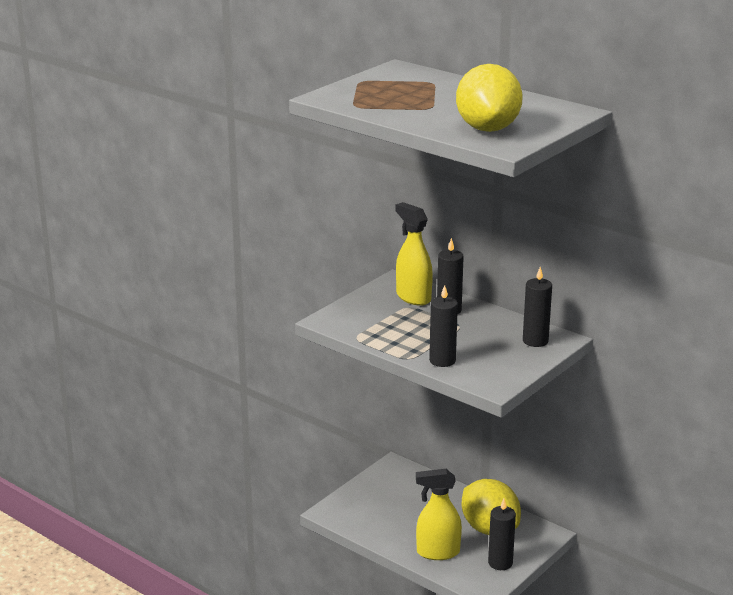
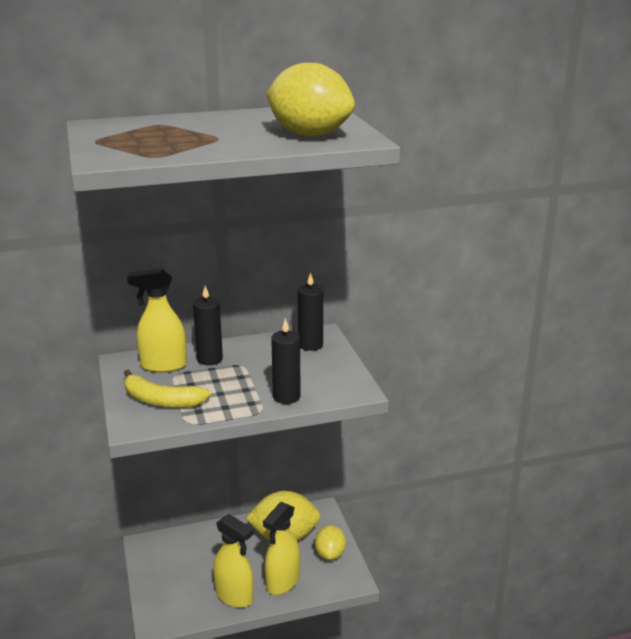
camera: 55 degrees left, 0 degrees up
black candle [488,499,516,570] -> yellow lemon [315,525,346,560]
none -> yellow banana [124,370,211,408]
none -> yellow spray bottle [213,514,254,608]

